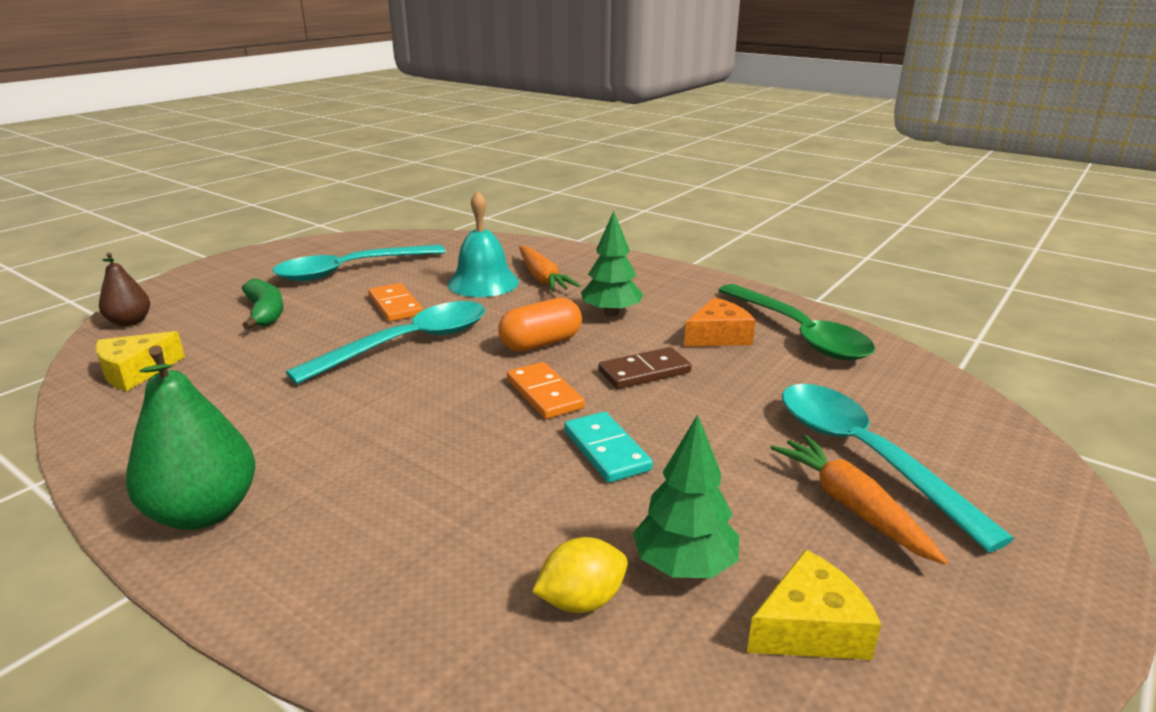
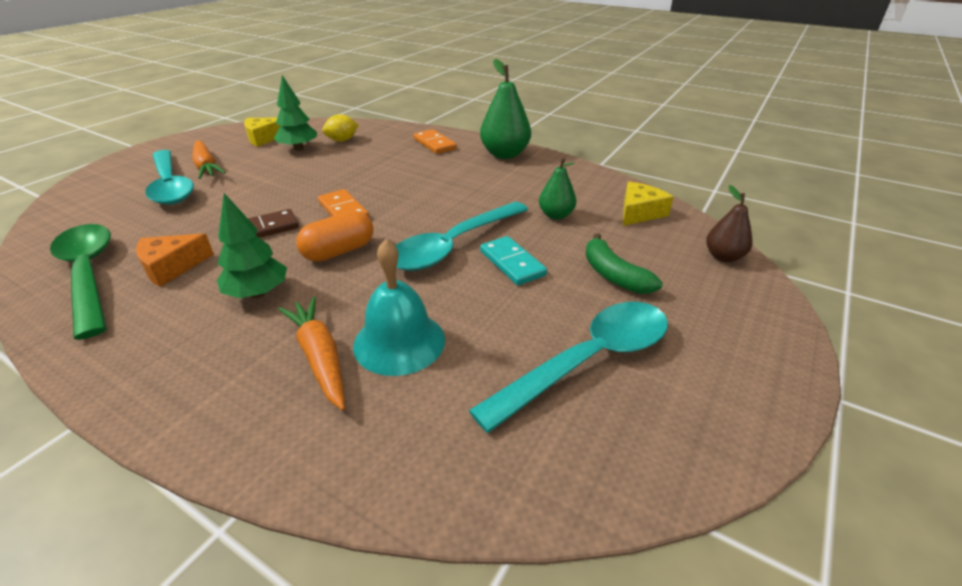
camera: 175 degrees right, 10 degrees up
orange domino [368,283,423,322] -> orange domino moved to [413,129,457,154]
turquoise domino [564,412,653,483] -> turquoise domino moved to [480,236,547,285]
none -> green pear [539,158,576,220]

